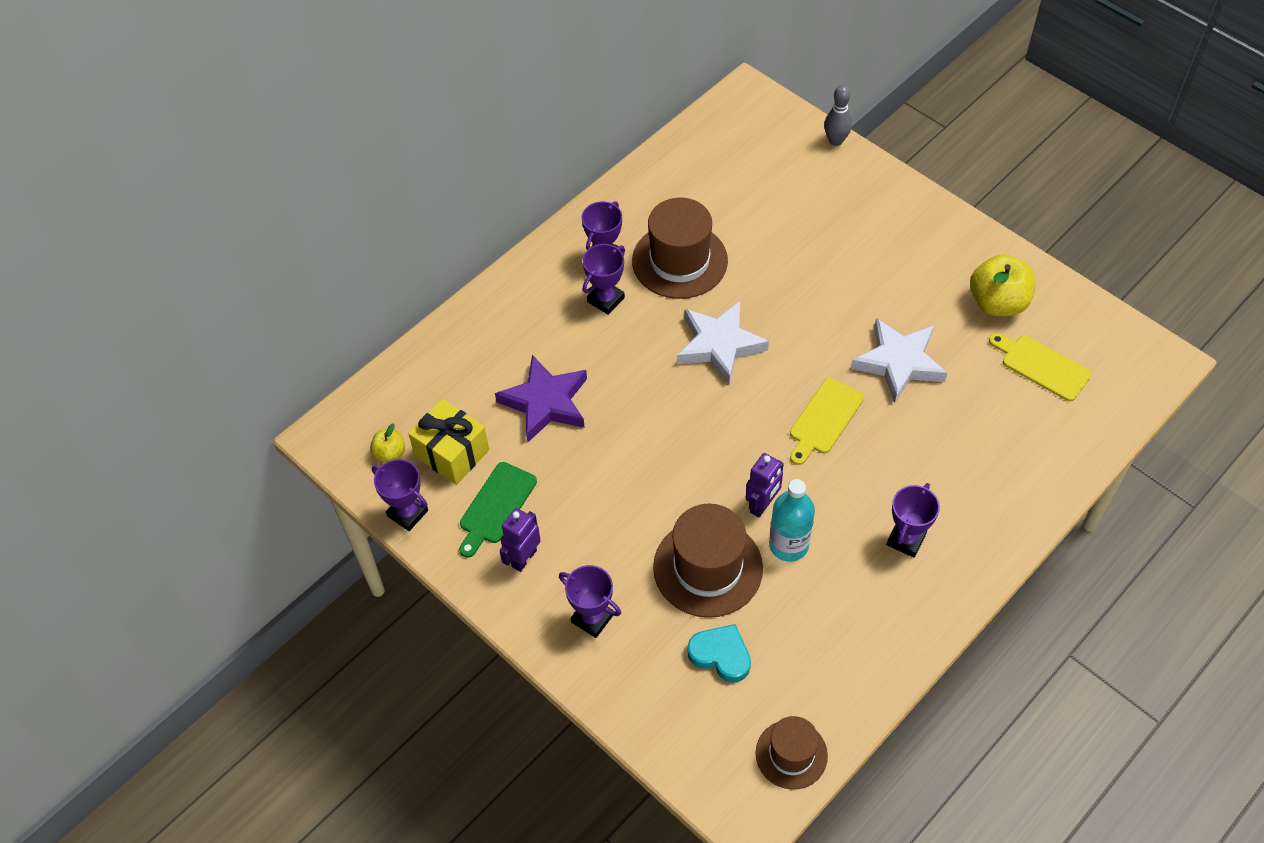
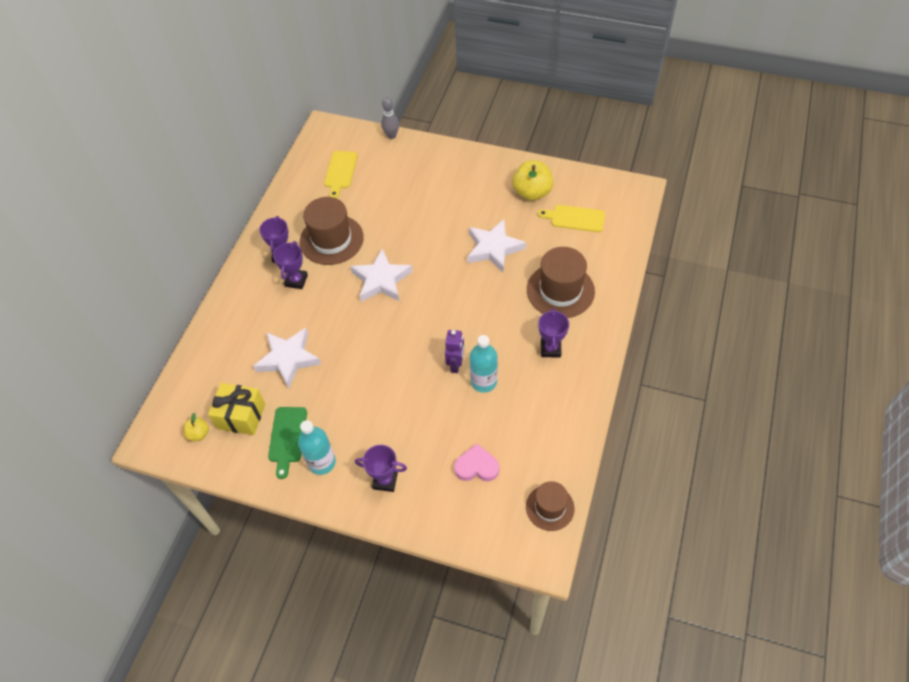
camera: 25 degrees left, 0 degrees up
purple trophy [372,459,428,531] -> none
purple star [495,355,587,442] -> white star [253,328,321,388]
purple robot [500,508,541,572] -> turquoise bottle [298,420,336,475]
brown hat [653,504,763,618] -> brown hat moved to [527,247,595,318]
turquoise heart [687,624,751,683] -> pink heart [454,444,499,481]
yellow cutting board [790,378,864,465] -> yellow cutting board moved to [324,151,358,198]

